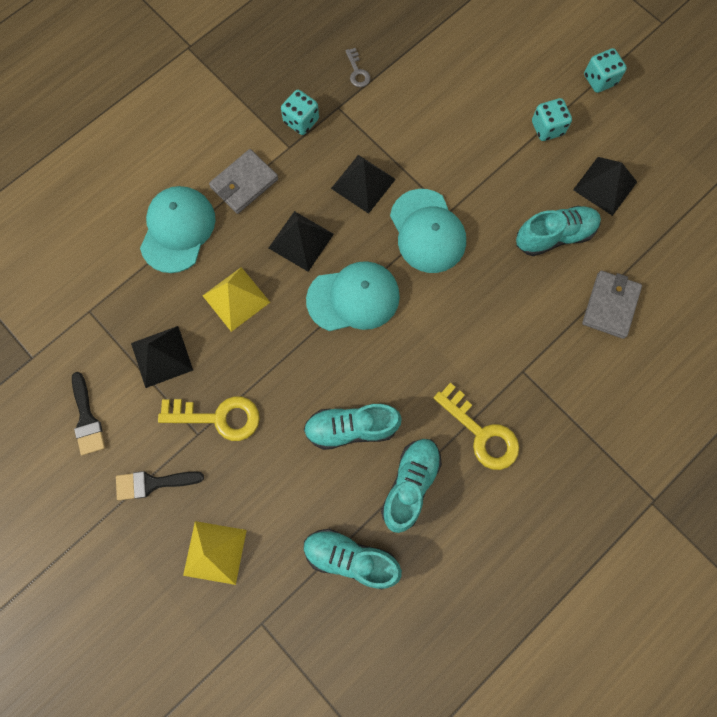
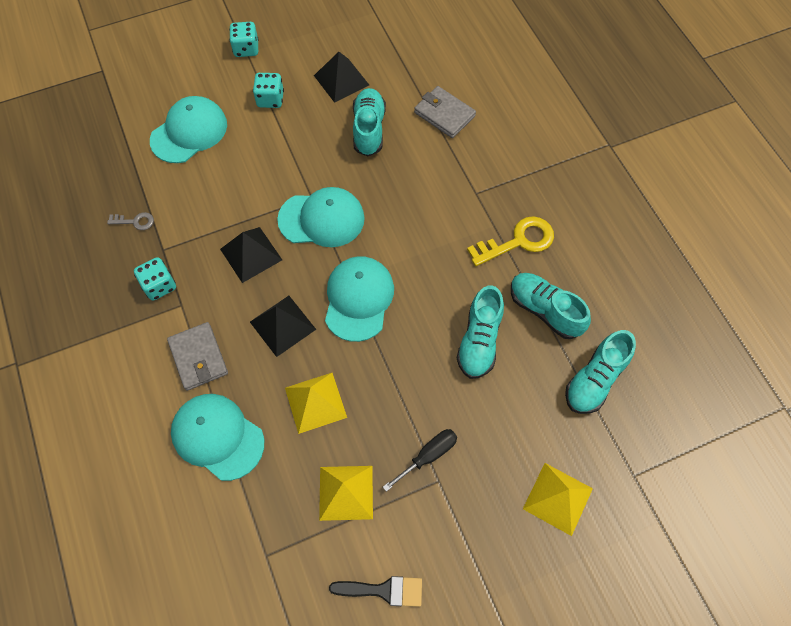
camera: 70 degrees left, 10 degrees down
black brush [116,471,204,500] -> none
black pyramid [131,326,193,388] -> yellow pyramid [319,466,373,521]
yellow key [158,396,260,441] -> black screwdriver [383,429,457,492]
none -> turquoise cap [150,96,227,163]

